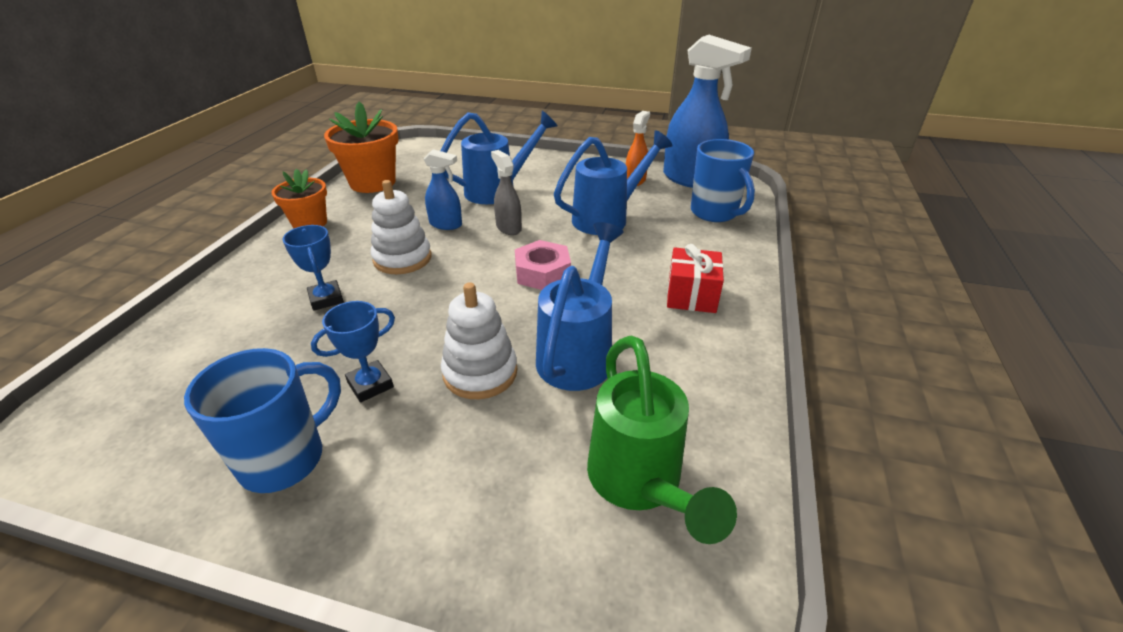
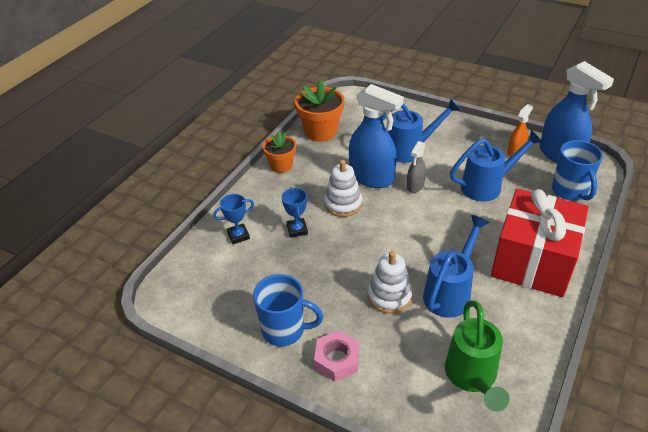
camera: 15 degrees right, 5 degrees up
blue mug [184,348,341,493] -> blue mug turned 45 degrees clockwise [253,274,323,347]
blue trophy [311,301,395,402] -> blue trophy moved to [213,194,254,244]
blue spray bottle [424,149,462,230] -> blue spray bottle [349,84,404,188], size x1.97
grey spray bottle [491,150,522,235] -> grey spray bottle turned 135 degrees counterclockwise [407,141,426,193]
pink nut [515,240,571,290] -> pink nut moved to [314,331,359,382]
red gift [667,244,724,313] -> red gift [491,188,589,297], size x2.18

